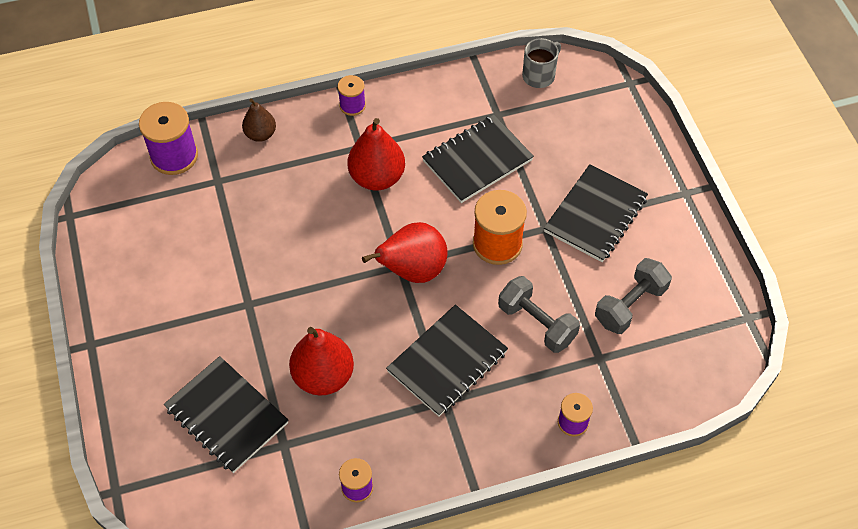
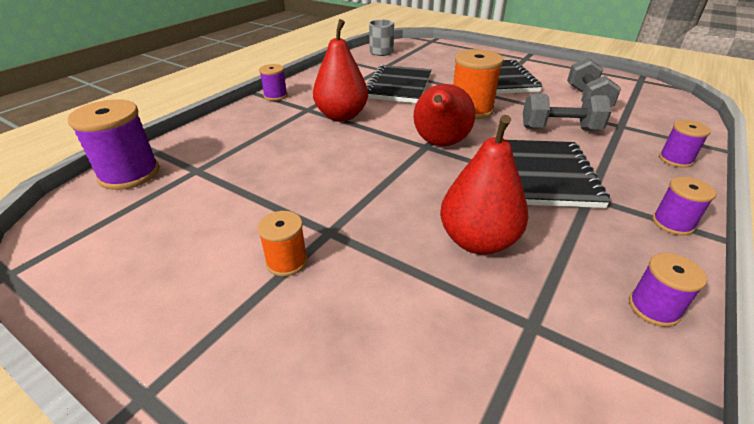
camera: 40 degrees left, 20 degrees down
black notebook [164,356,289,473] -> none
brown pear [242,99,276,142] -> none
none -> orange spool [257,211,308,276]
none -> purple spool [652,177,716,236]

